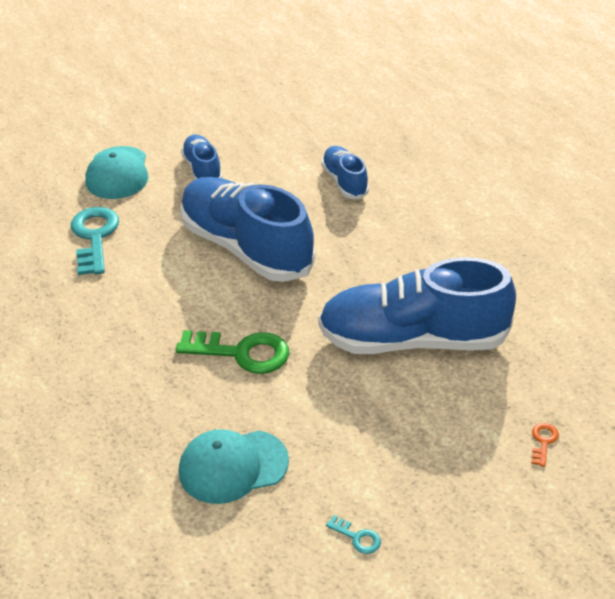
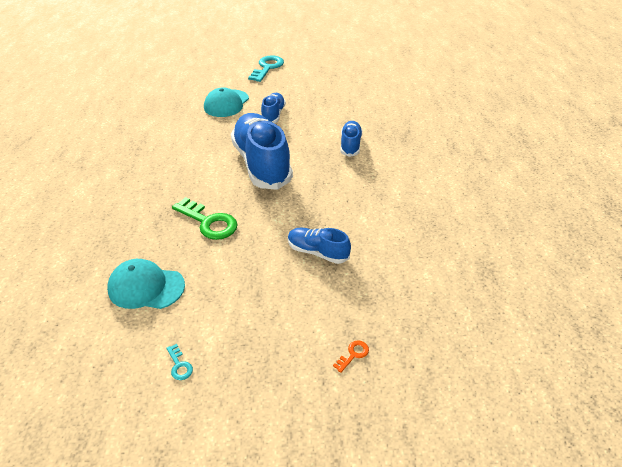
camera: 25 degrees right, 0 degrees up
turquoise key [71,207,119,275] -> turquoise key moved to [248,55,284,82]
blue shoe [318,257,516,354] -> blue shoe [288,228,351,264], size x0.49

